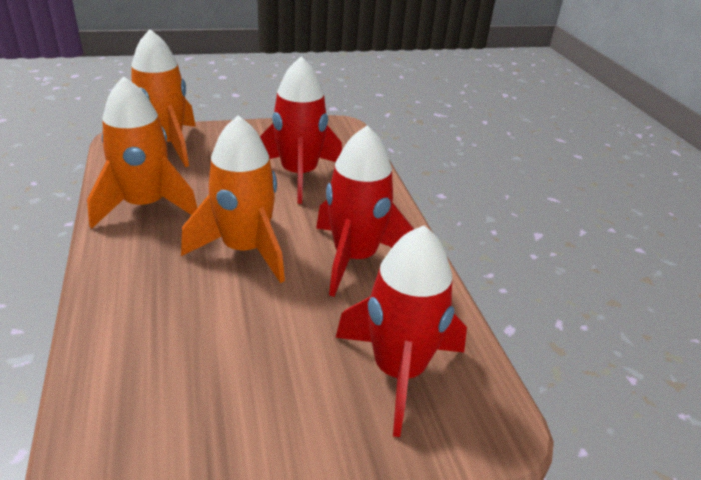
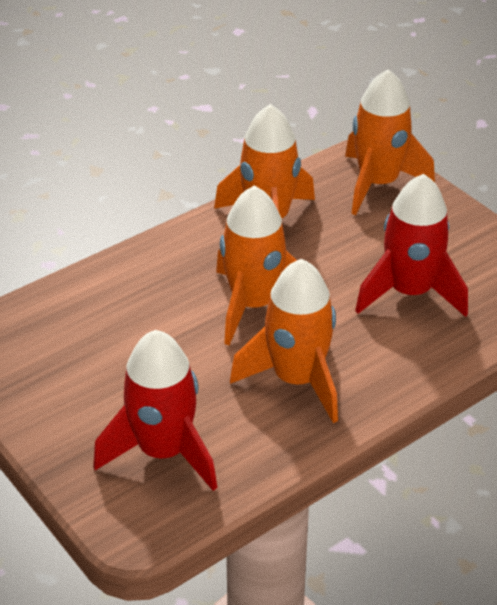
camera: 70 degrees right, 5 degrees up
red rocket [316,125,414,297] -> orange rocket [230,259,338,423]

